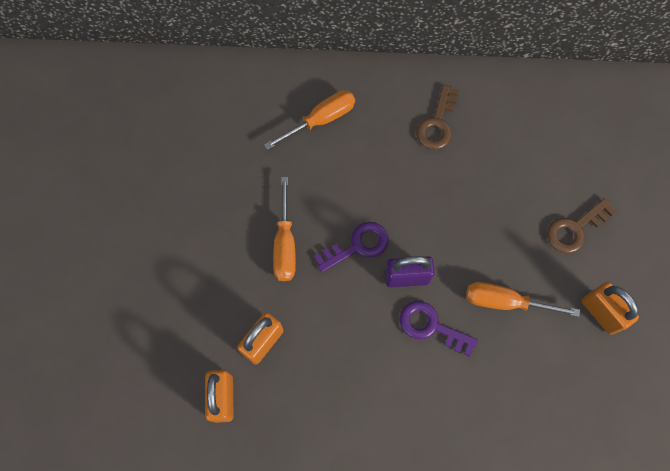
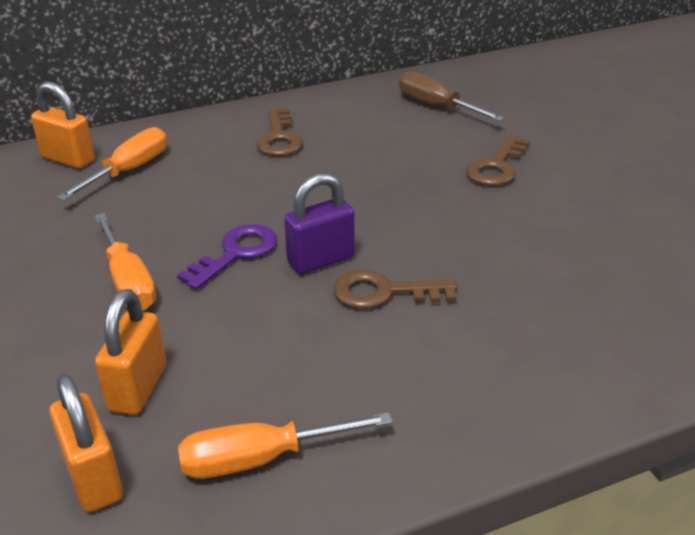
camera: 25 degrees left, 35 degrees down
purple key [400,301,478,357] -> brown key [333,269,457,309]
orange screwdriver [466,282,580,317] -> orange screwdriver moved to [178,412,393,479]
orange padlock [582,282,639,335] -> orange padlock moved to [31,82,95,169]
none -> brown screwdriver [399,71,504,121]

